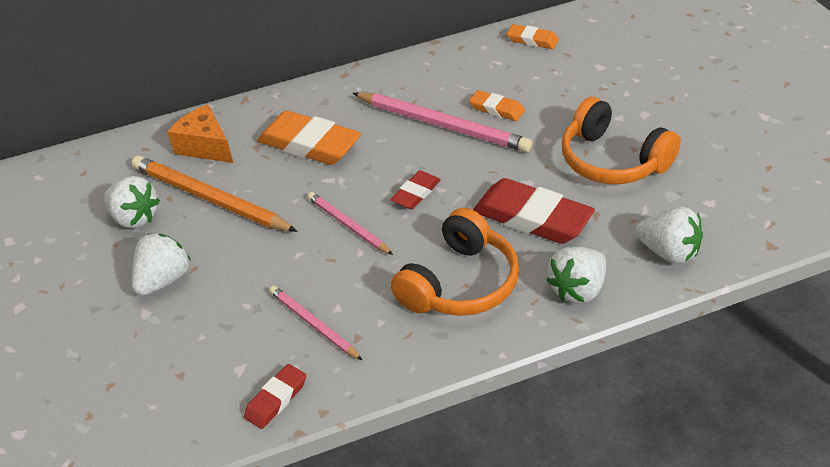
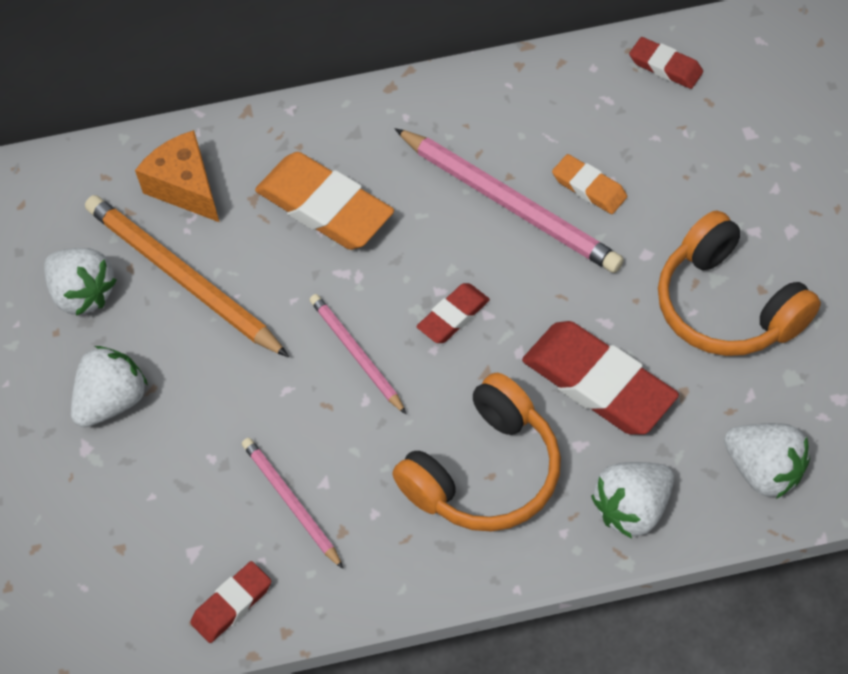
camera: 10 degrees right, 15 degrees up
orange eraser [507,24,559,49] -> red eraser [629,37,703,89]

